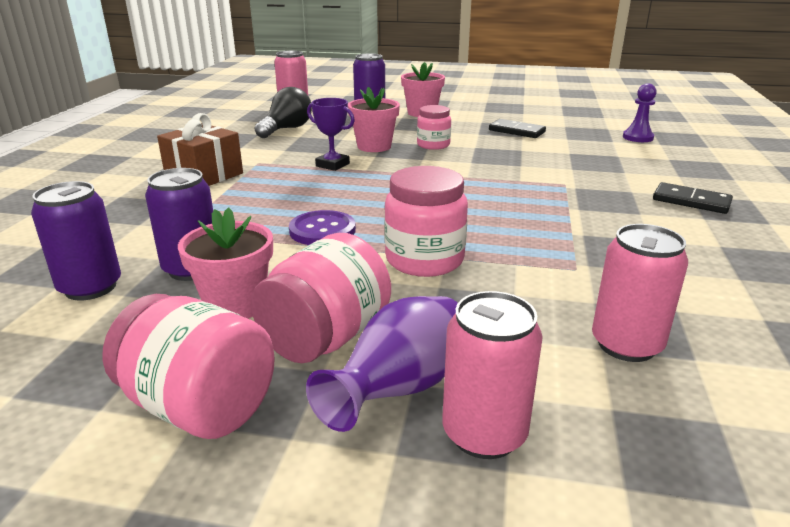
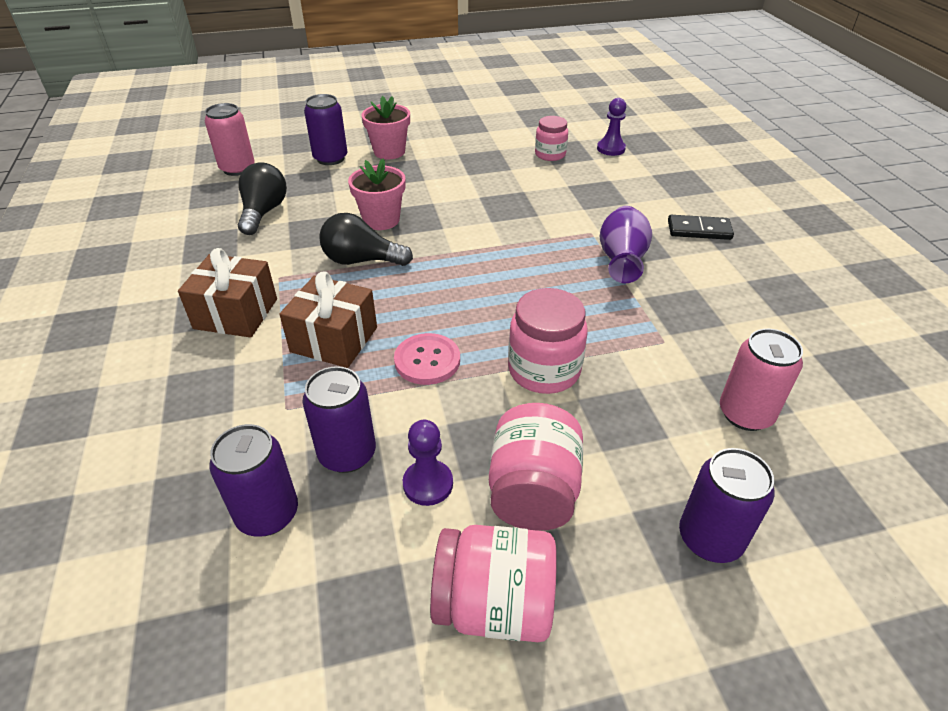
camera: 25 degrees left, 15 degrees up
pink flower pot [178,207,273,319] -> purple pawn [403,420,453,506]
purple button [289,210,356,245] -> pink button [394,333,460,385]
purple vase [306,296,458,432] -> purple vase moved to [600,206,652,283]
purple trophy [307,98,355,171] -> black light bulb [319,213,413,266]
pink jar [417,105,451,150] -> pink jar moved to [535,116,568,161]
pink can [442,291,543,459] -> purple can [679,448,775,563]
black domino [489,119,546,138] -> none
none -> brown gift [279,272,377,368]

